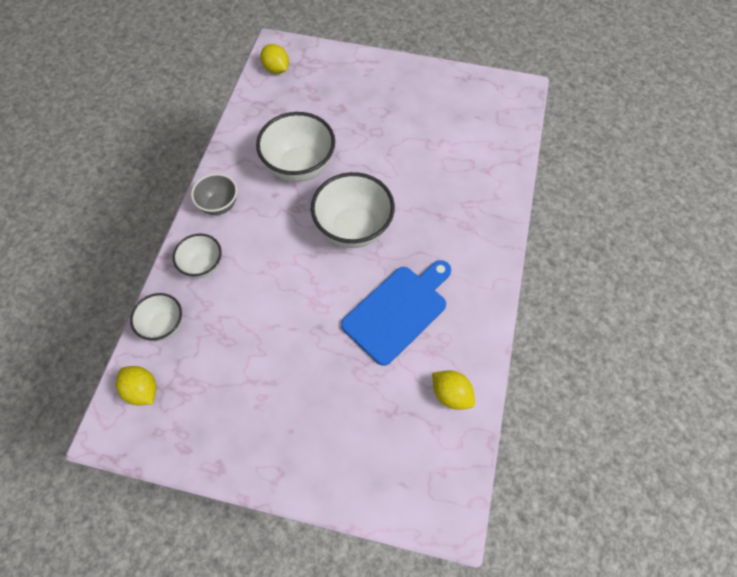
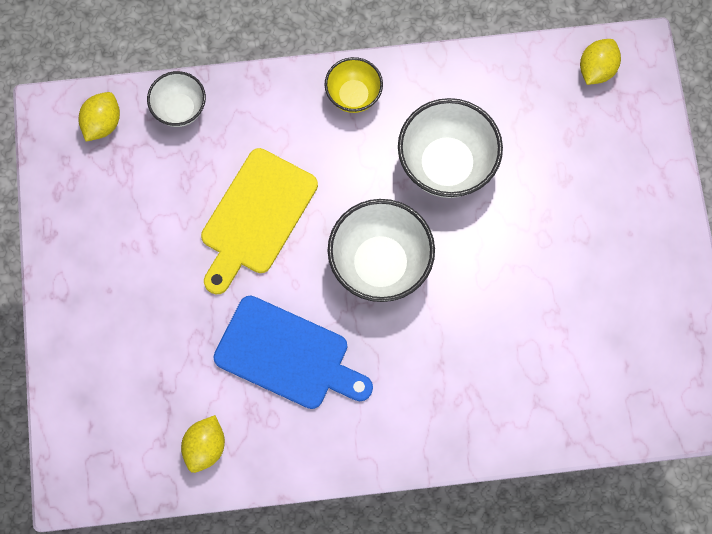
camera: 70 degrees right, 10 degrees up
white bowl [173,234,222,278] -> none
grey bowl [191,173,237,215] -> yellow bowl [324,57,383,113]
none -> yellow cutting board [201,148,318,294]

